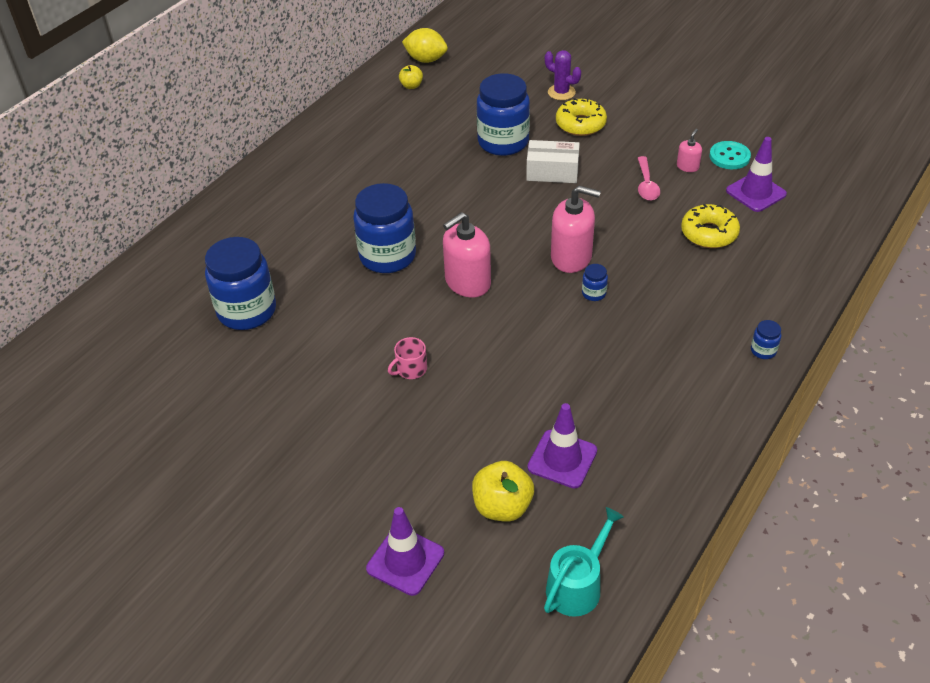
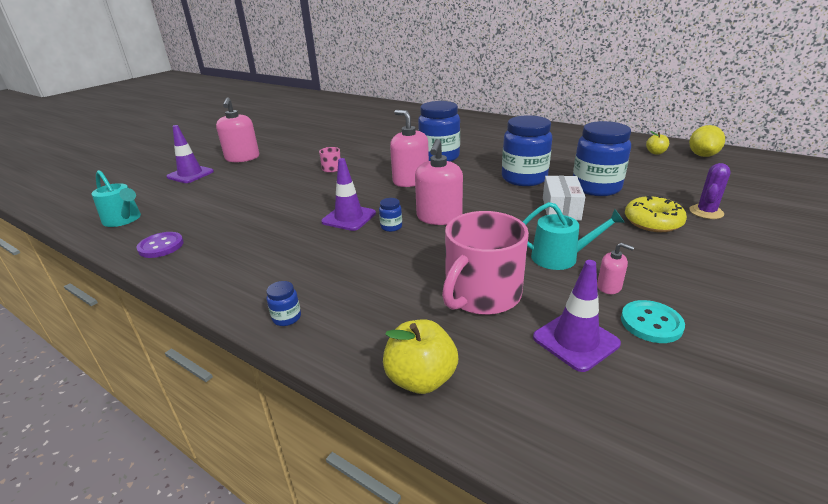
camera: 90 degrees right, 15 degrees down
blue jar [205,237,276,330] -> blue jar moved to [502,115,552,186]
yellow apple [472,461,534,522] -> yellow apple moved to [383,319,458,394]
purple traffic cone [527,403,597,489] -> purple traffic cone moved to [321,158,376,231]
pink spoon [638,156,660,201] -> turquoise watering can [523,202,625,270]
yellow donut [681,204,740,248] -> pink mug [442,211,529,315]
none -> purple button [136,232,184,258]
none -> pink soap dispenser [216,97,259,162]

